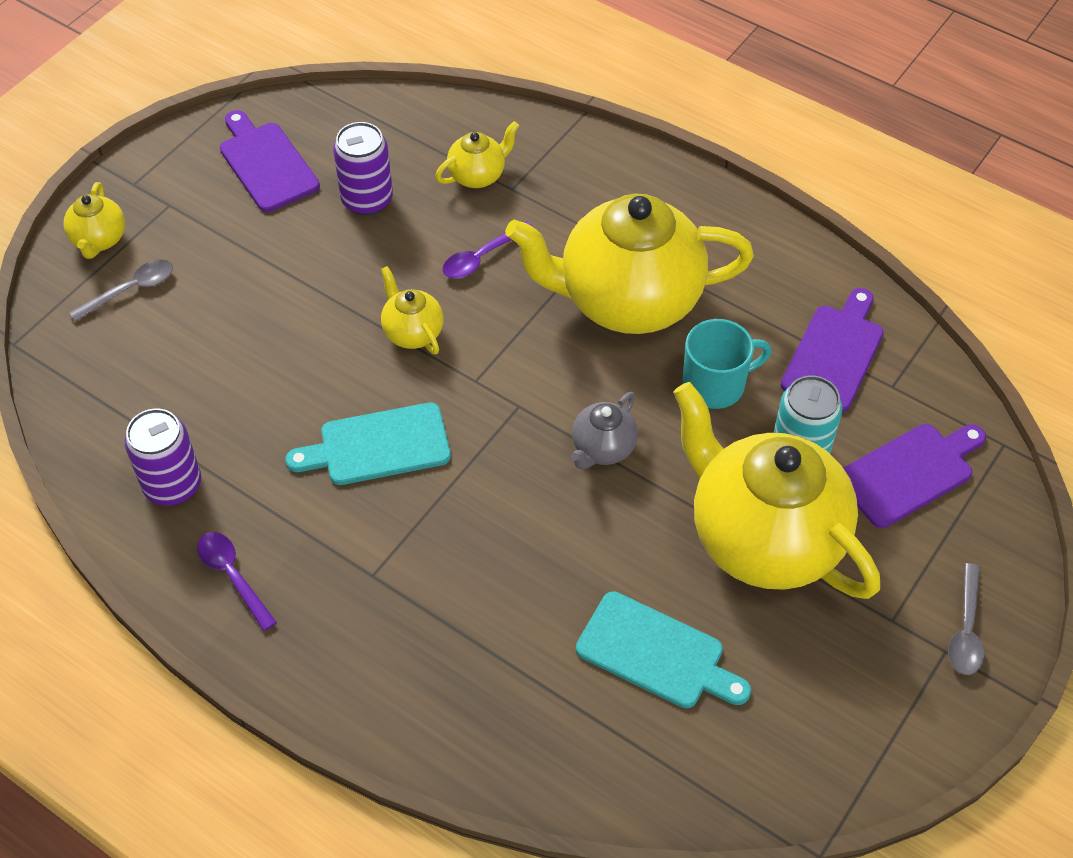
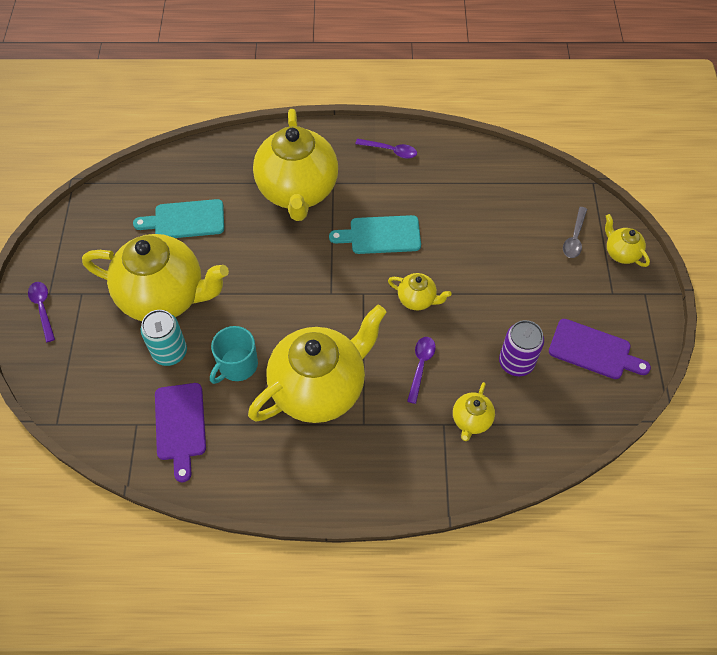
camera: 145 degrees right, 5 degrees up
purple can [125,408,201,505] -> none
turquoise cutting board [285,403,451,485] -> turquoise cutting board turned 135 degrees counterclockwise [329,215,421,254]
grey teapot [571,392,638,469] -> none
purple cutting board [844,424,986,528] -> none
grey spoon [948,563,984,675] -> purple spoon [28,282,55,342]
none -> yellow teapot [253,109,338,221]

